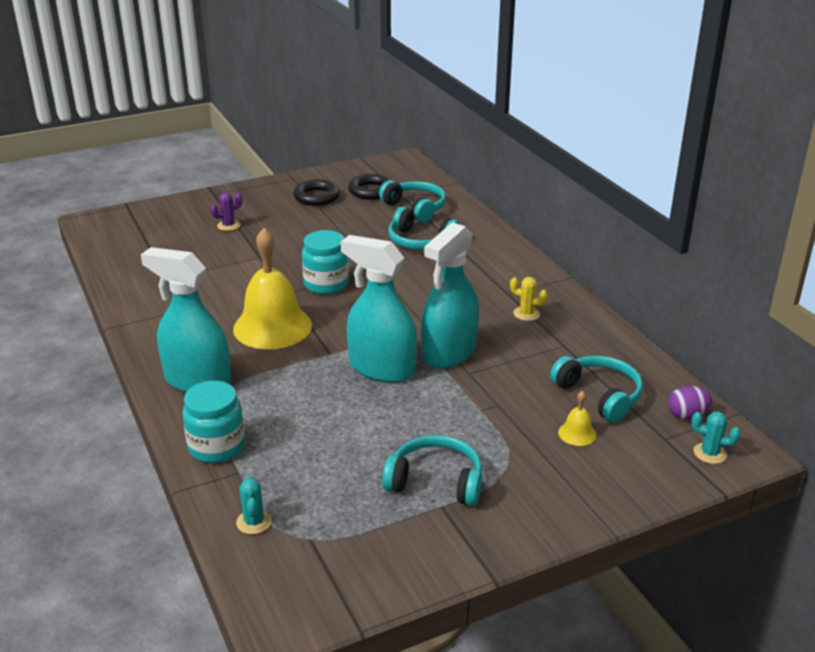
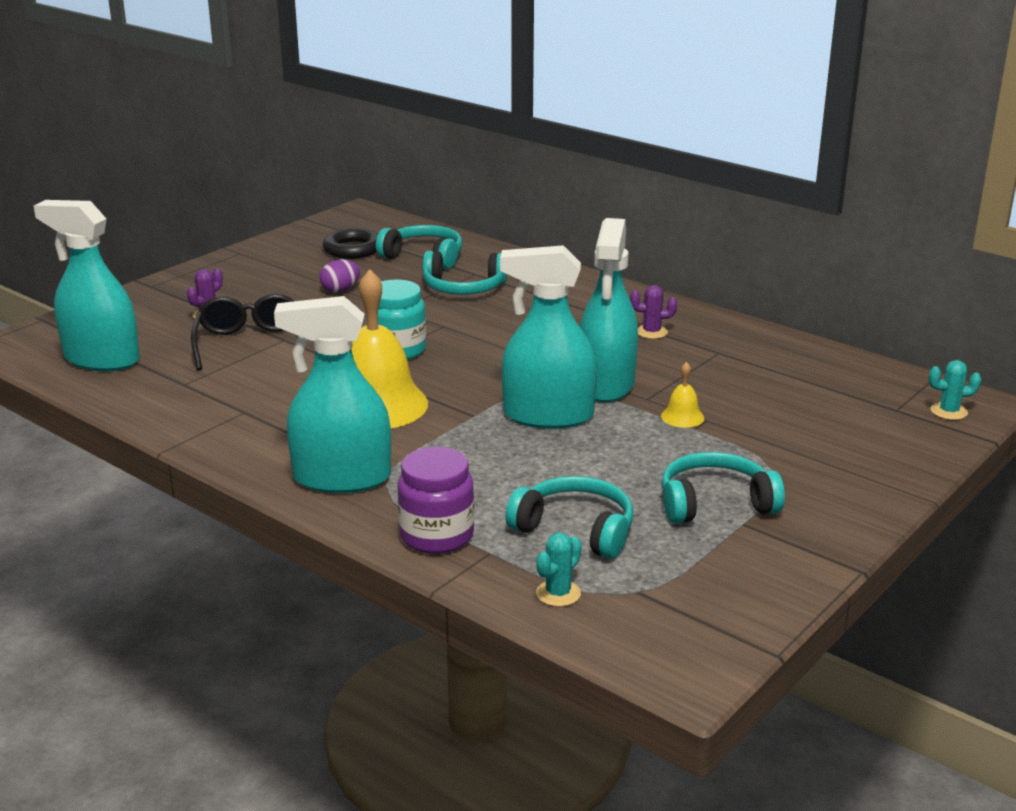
camera: 25 degrees left, 5 degrees down
turquoise jar [182,381,245,463] -> purple jar [397,447,474,554]
turquoise cactus [236,476,272,534] -> turquoise cactus turned 75 degrees clockwise [536,533,582,607]
black ring [293,179,340,206] -> none
yellow cactus [510,277,548,321] -> purple cactus [630,285,677,339]
turquoise headphones [550,356,643,423] -> turquoise headphones moved to [506,476,633,559]
yellow bell [558,391,596,446] -> yellow bell moved to [661,362,704,428]
purple egg [668,386,712,419] -> purple egg moved to [320,259,360,293]
none -> turquoise spray bottle [34,200,140,371]
none -> black glasses [191,293,298,370]

